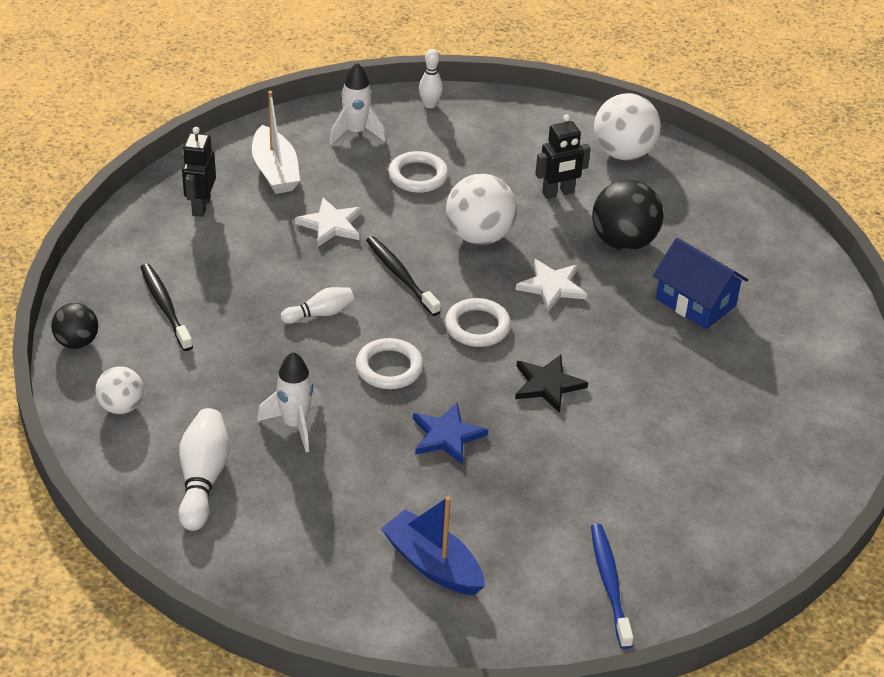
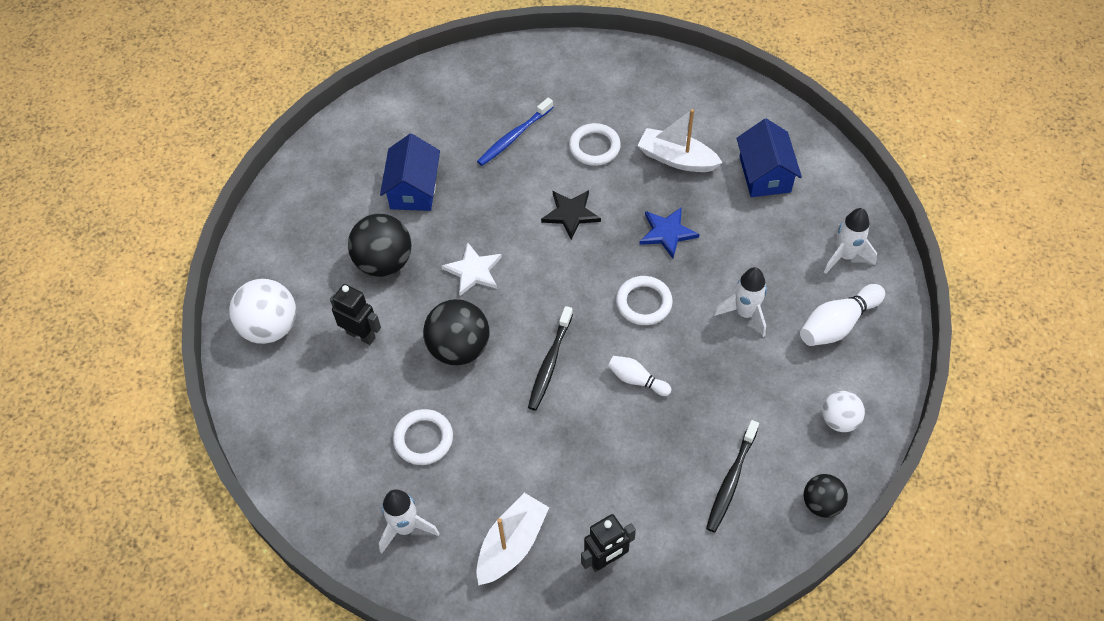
camera: 125 degrees left, 15 degrees up
white star [295,198,362,247] -> none
blue boat [381,496,485,595] -> blue house [737,119,802,197]
white bowling pin [419,49,443,108] -> none
white ring [445,298,511,347] -> white ring moved to [569,123,621,166]
white ball [446,174,517,245] -> black ball [423,299,490,365]
blue toothbrush [591,524,634,649] -> blue toothbrush moved to [477,98,553,166]
none -> white boat [638,109,722,172]
none -> white rocket [824,208,877,274]

